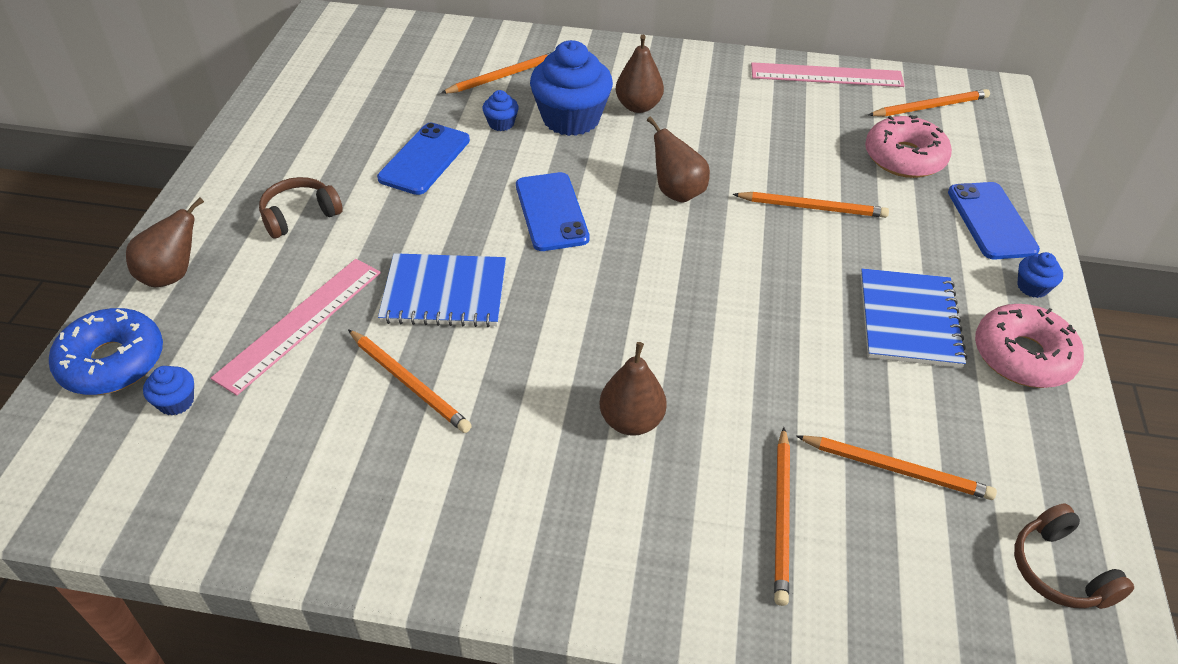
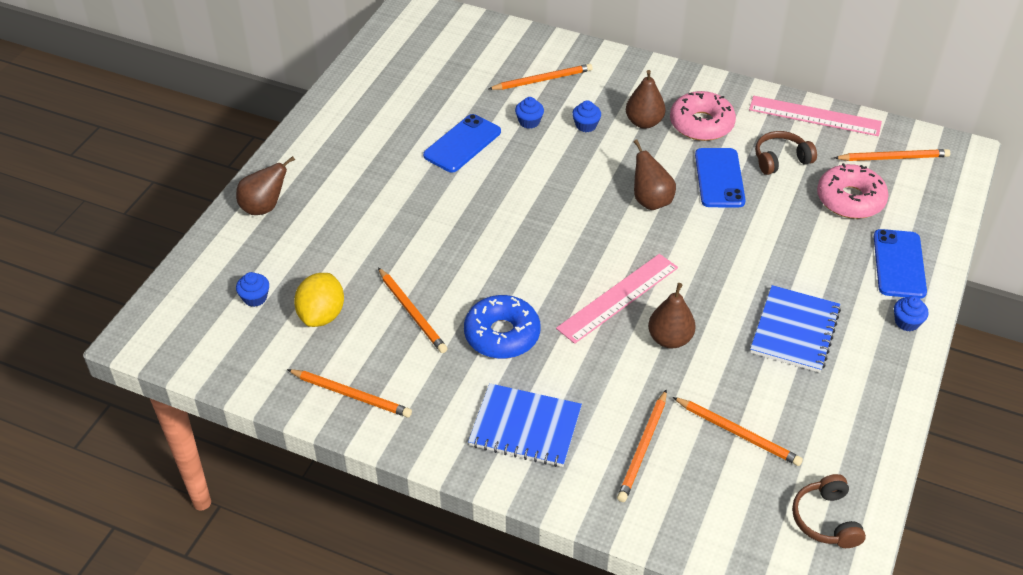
camera: 15 degrees right, 0 degrees up
blue donut [49,308,163,395] -> blue donut moved to [464,295,540,359]
pink ruler [211,259,381,396] -> pink ruler moved to [556,254,678,344]
brown headphones [259,177,343,238] -> brown headphones moved to [755,131,817,175]
blue notebook [378,253,506,327] -> blue notebook moved to [468,383,582,467]
blue phone [516,172,590,251] -> blue phone moved to [695,148,746,207]
blue cupcake [530,40,613,136] -> blue cupcake [572,100,601,132], size x0.44
brown pear [600,342,667,436] -> brown pear moved to [648,283,696,348]
orange pencil [733,192,889,218] -> orange pencil moved to [287,369,412,418]
pink donut [975,304,1084,388] -> pink donut moved to [670,91,736,141]
none -> yellow lemon [294,273,344,327]

